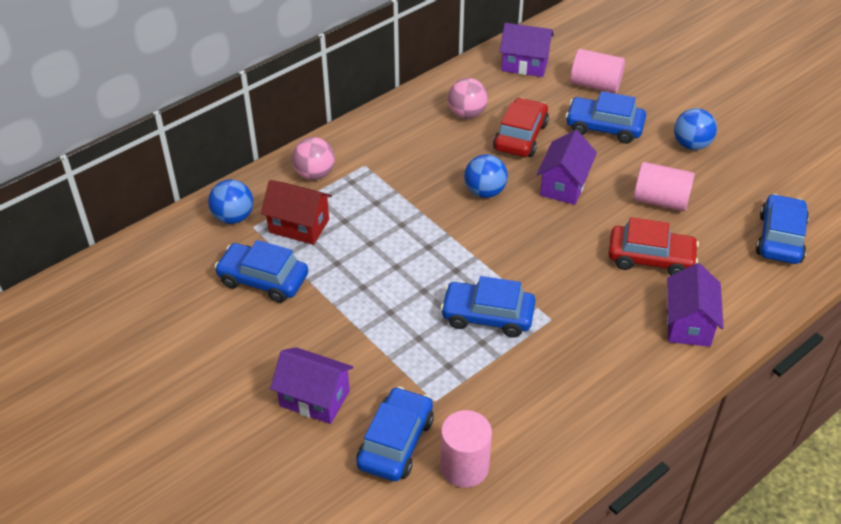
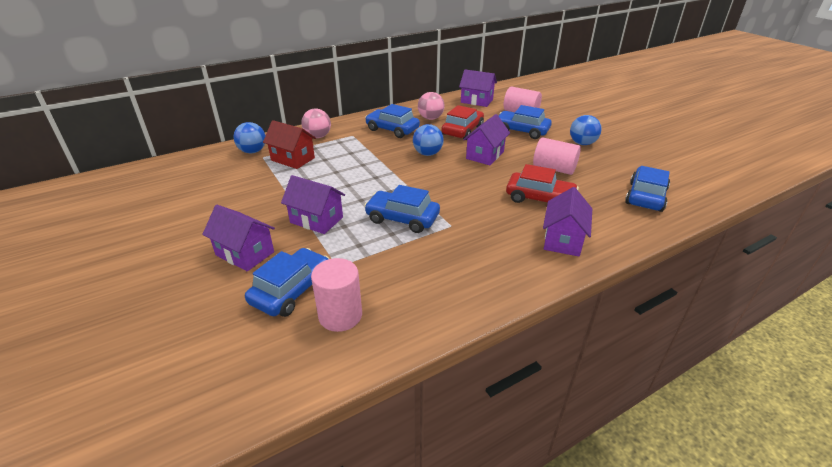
camera: 10 degrees right, 10 degrees down
blue car [215,240,308,303] -> blue car moved to [365,104,420,138]
none -> purple house [281,175,345,234]

